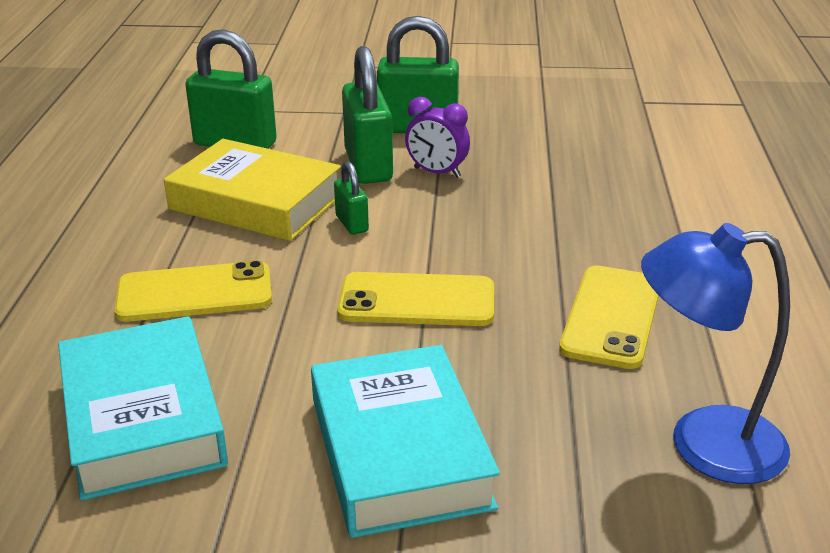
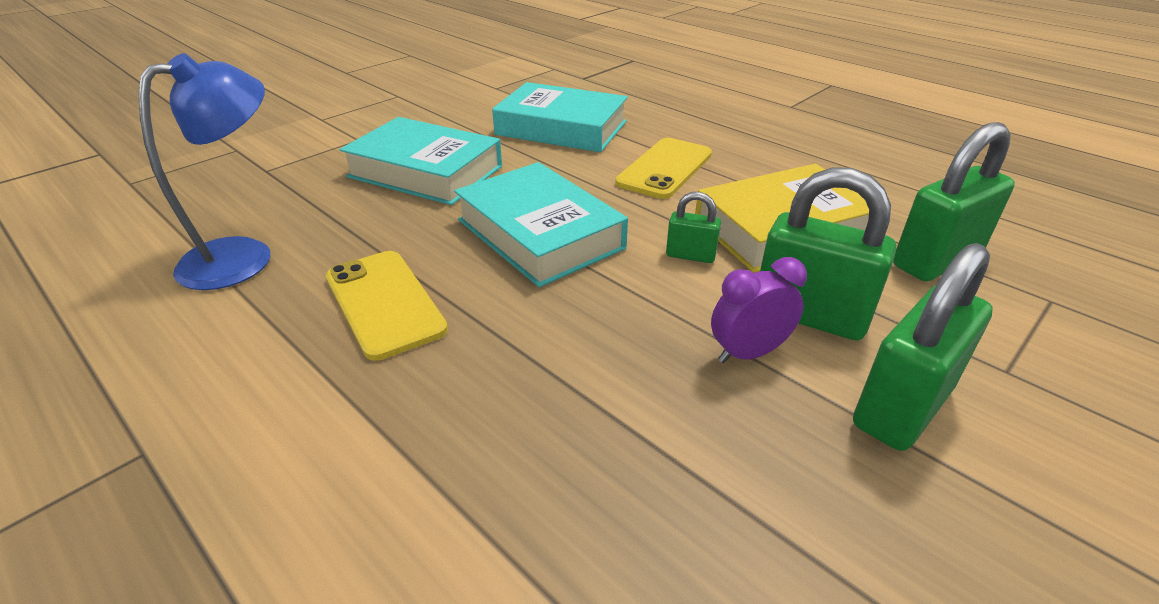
camera: 130 degrees right, 5 degrees up
yellow phone [337,272,494,326] -> turquoise book [454,162,628,287]

